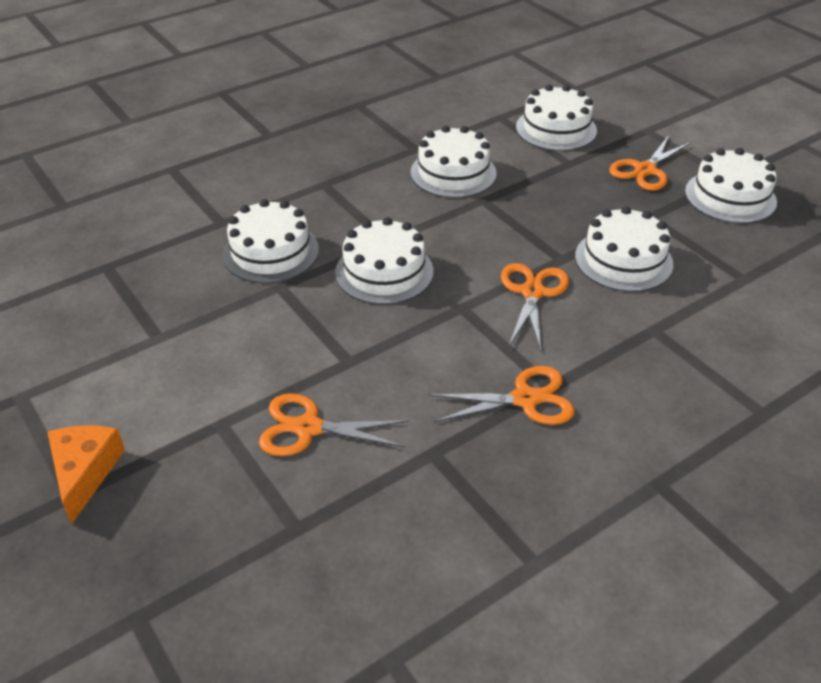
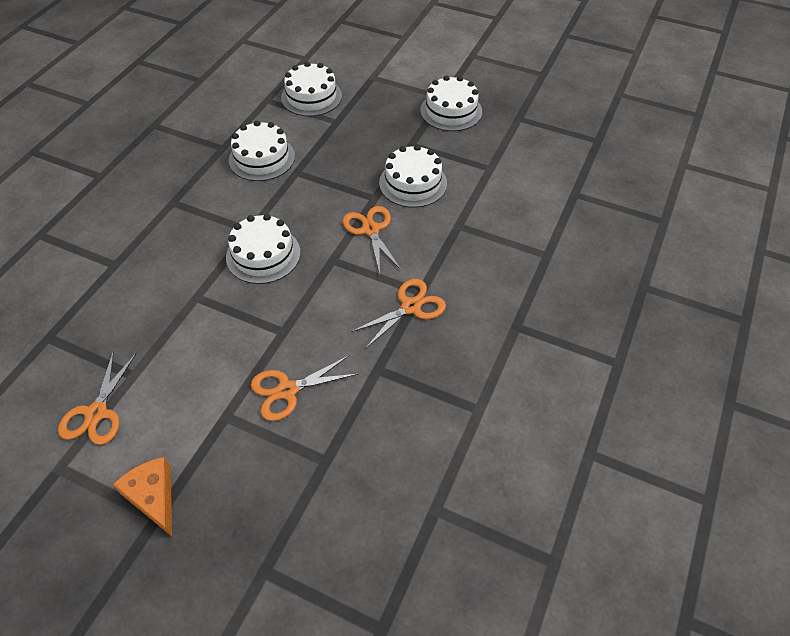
camera: 30 degrees left, 10 degrees up
white cake [222,199,319,283] -> none
orange scissors [609,135,692,191] -> orange scissors moved to [58,350,137,445]

